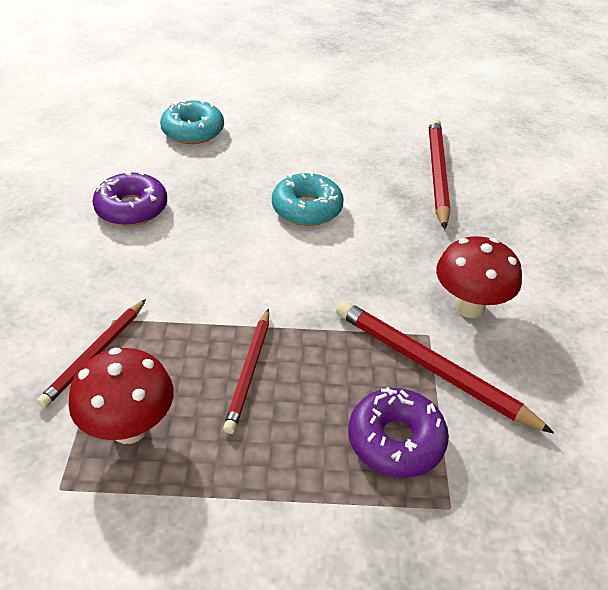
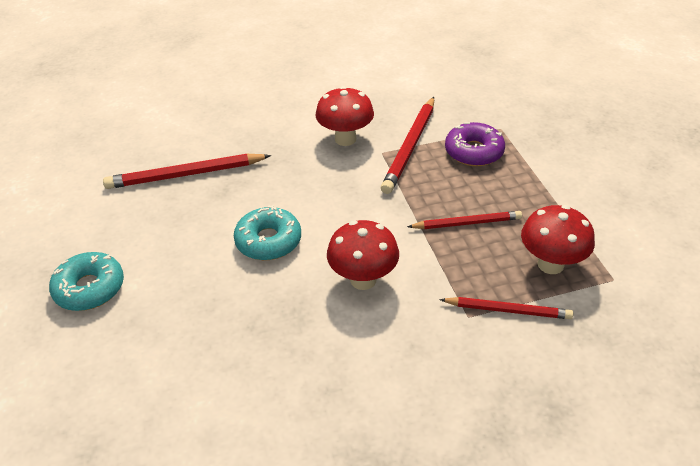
camera: 105 degrees left, 0 degrees up
purple donut [92,171,167,226] -> none
turquoise donut [160,100,224,144] -> turquoise donut moved to [49,252,124,311]
none -> red mushroom [327,220,399,290]

